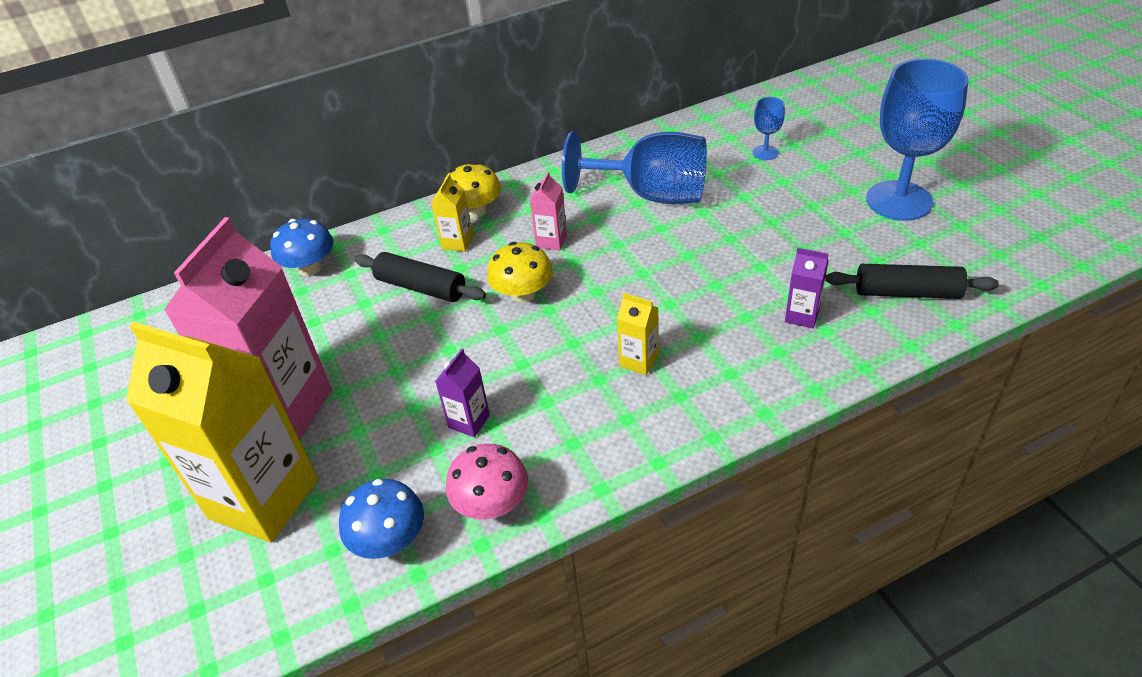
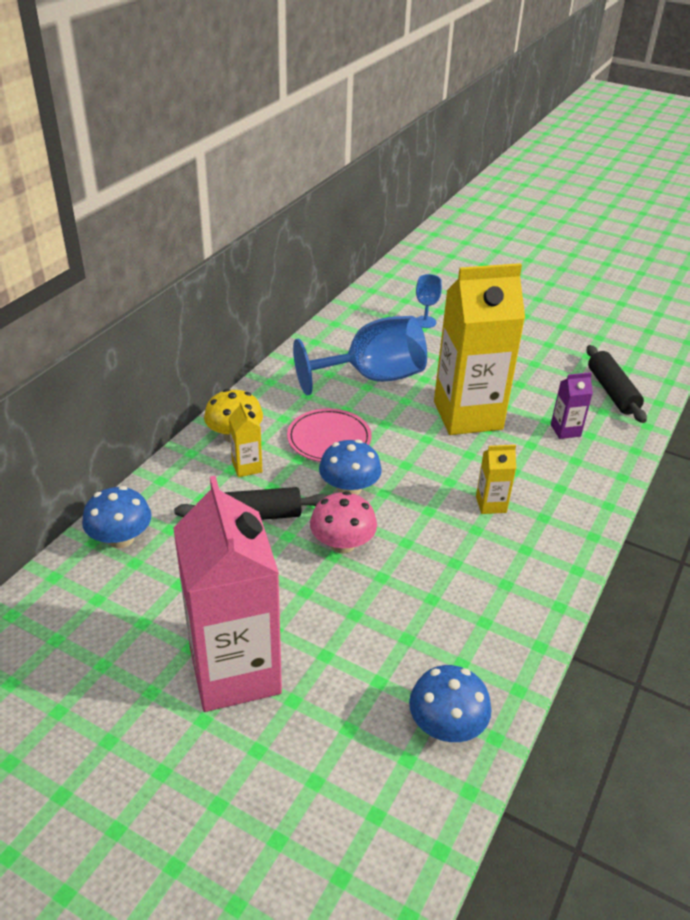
camera: 40 degrees left, 5 degrees down
yellow carton [126,322,318,543] -> yellow carton moved to [434,263,525,435]
purple carton [435,348,490,437] -> none
pink mushroom [446,444,528,520] -> pink mushroom moved to [310,491,377,553]
yellow mushroom [487,242,553,303] -> blue mushroom [319,440,382,495]
pink carton [530,172,567,250] -> pink plate [287,408,372,462]
black rolling pin [825,264,999,299] -> black rolling pin turned 75 degrees counterclockwise [587,345,647,423]
blue goblet [866,58,969,221] -> none

